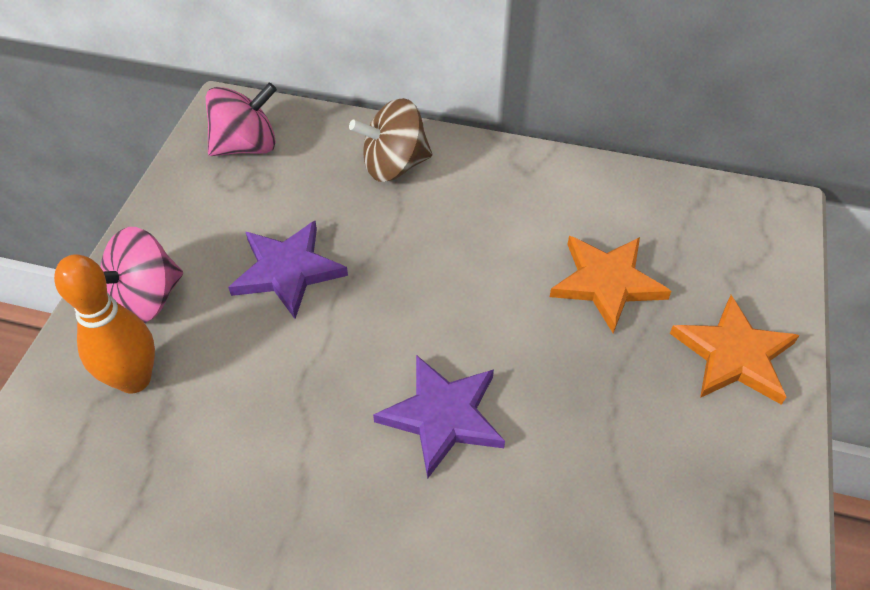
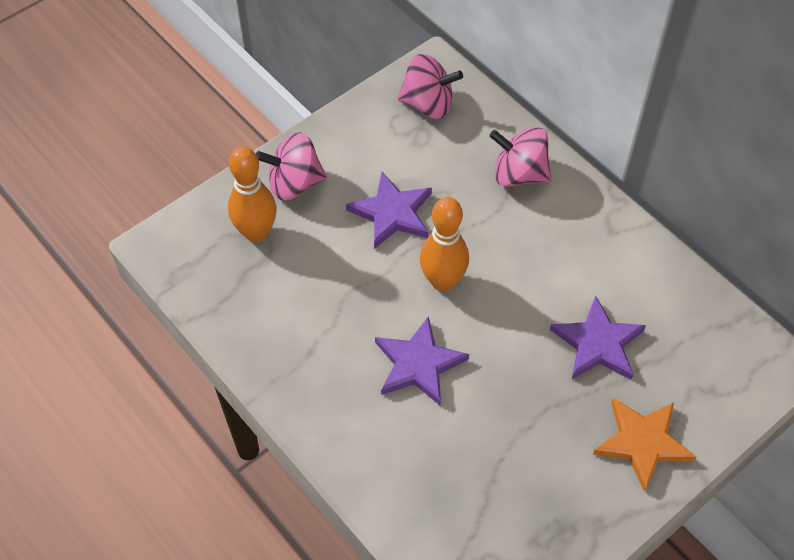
camera: 35 degrees right, 5 degrees up
brown spinning top [349,98,432,182] -> pink spinning top [489,127,551,187]
orange star [550,236,671,333] -> purple star [550,296,646,380]
none -> orange bowling pin [420,197,469,291]

